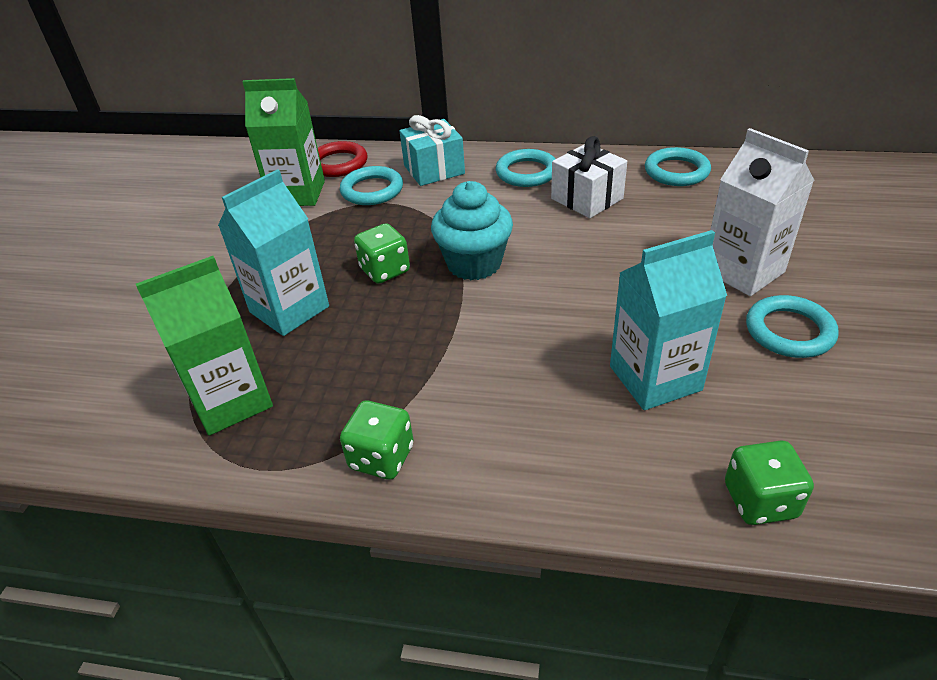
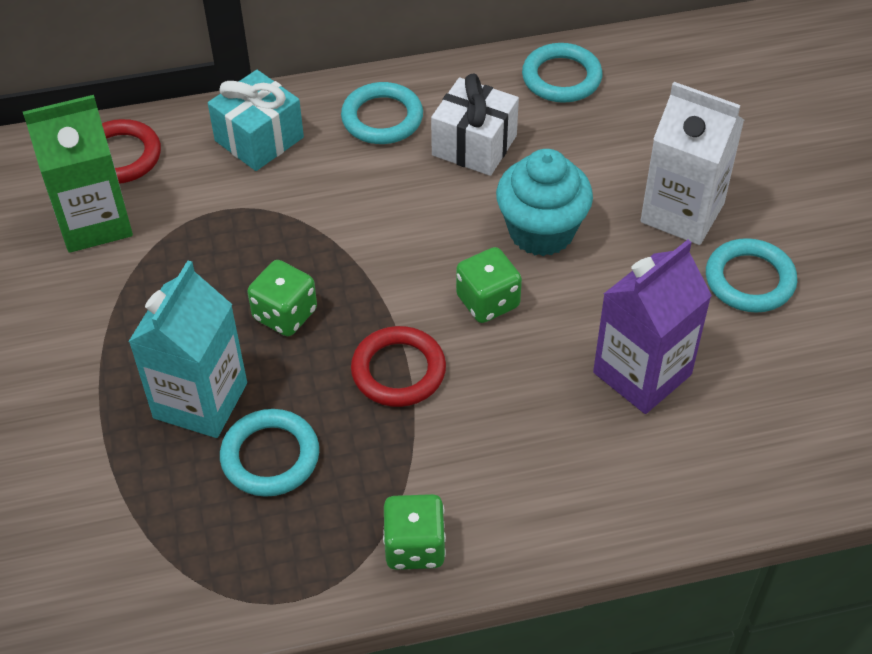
camera: 25 degrees left, 10 degrees up
green carton [136,256,273,436] -> none
turquoise ring [340,166,403,205] -> turquoise ring moved to [220,409,319,497]
turquoise cupcake [431,181,513,280] -> turquoise cupcake moved to [496,149,593,256]
turquoise carton [610,230,727,410] -> purple carton [593,240,712,414]
green dice [725,441,814,525] -> green dice moved to [456,247,522,323]
none -> red ring [351,326,446,407]

